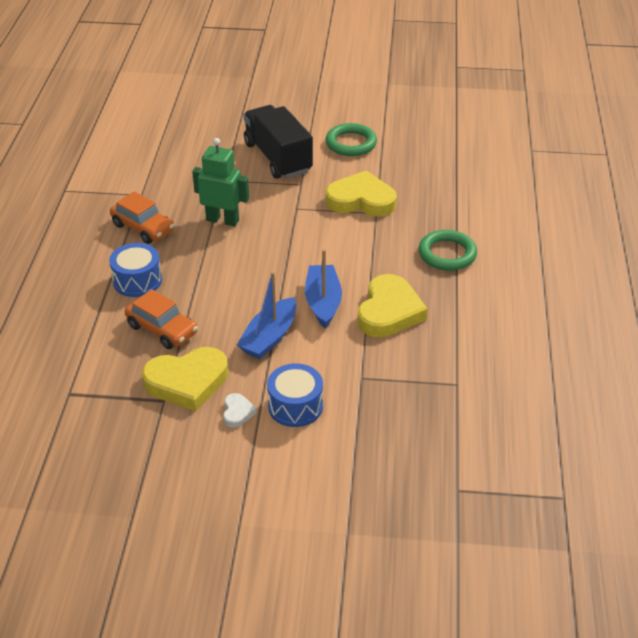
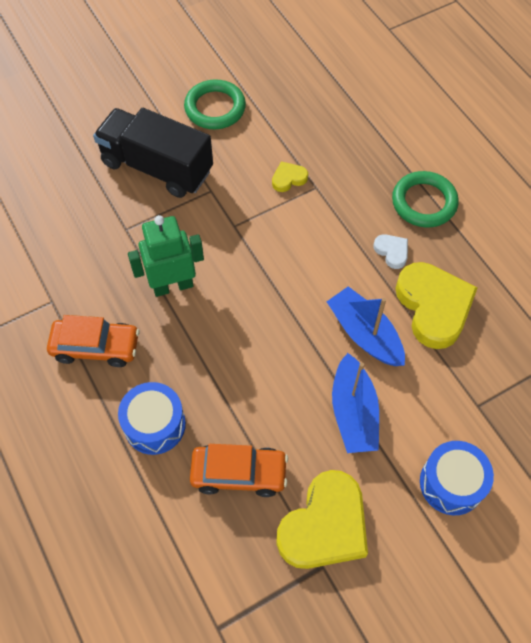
camera: 35 degrees left, 20 degrees up
white heart [223,393,257,428] -> white heart moved to [373,234,408,269]
yellow heart [326,170,397,217] -> yellow heart [272,162,308,192], size x0.45

